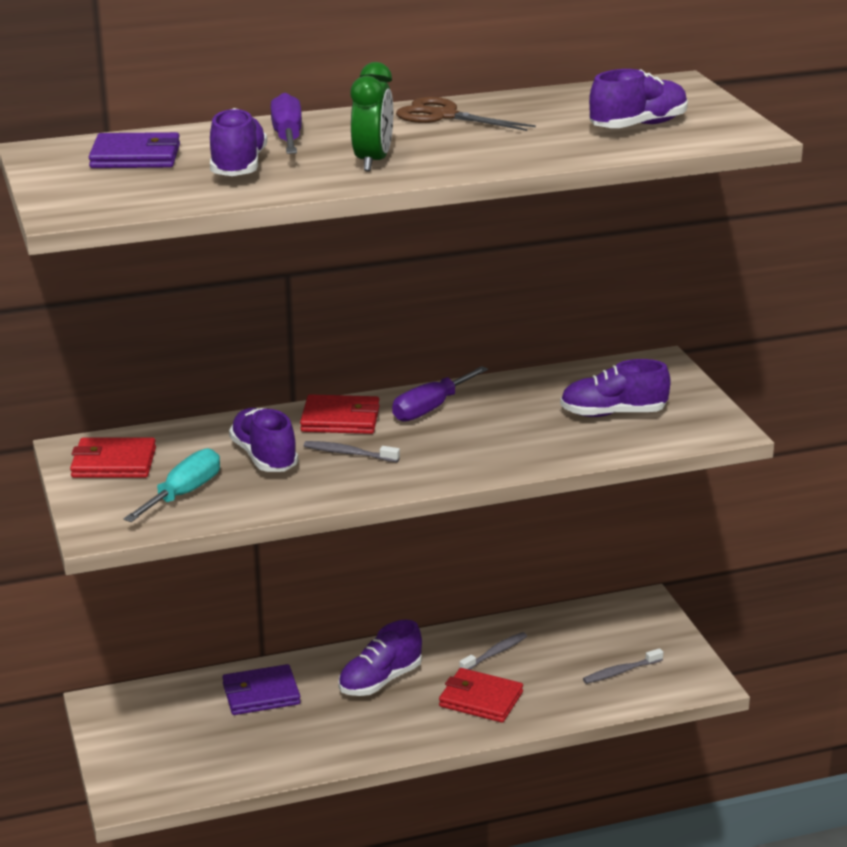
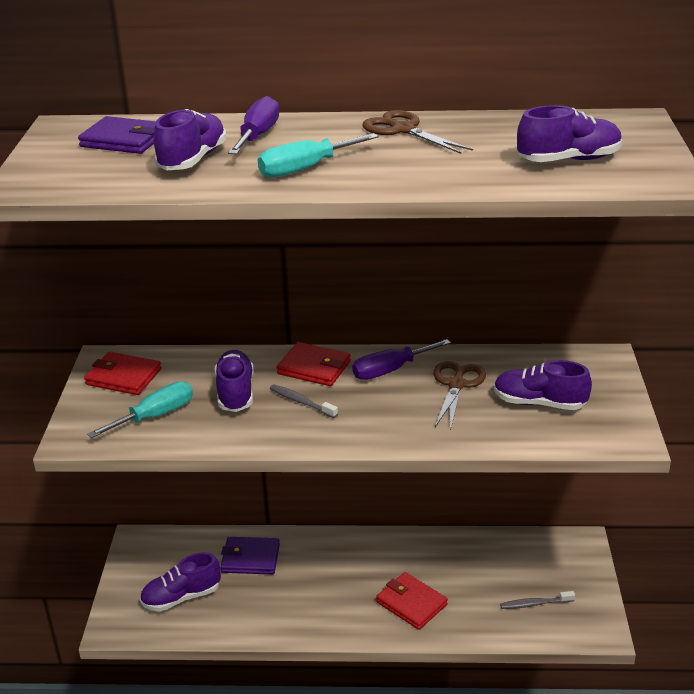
camera: 20 degrees right, 5 degrees up
purple shoe [338,620,422,696] -> purple shoe moved to [140,552,221,611]
green clock [350,62,393,171] -> turquoise screwdriver [258,133,379,178]
grey toothbrush [459,632,527,670] -> none
none -> brown scissors [433,361,486,431]

